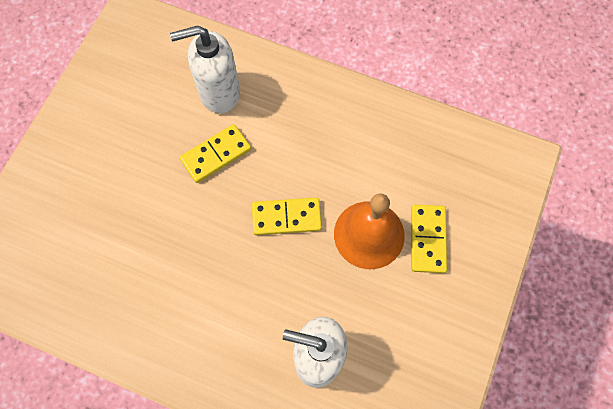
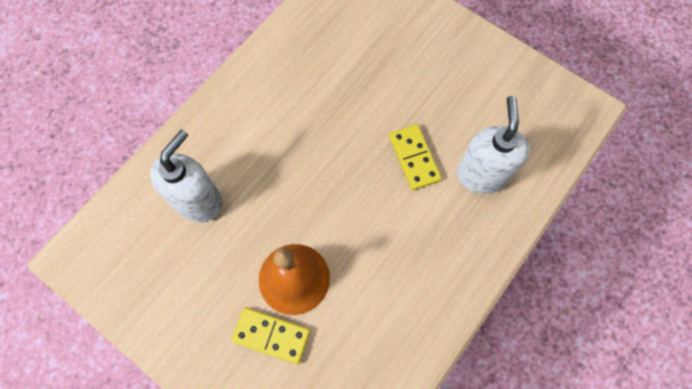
camera: 105 degrees right, 0 degrees up
yellow domino [252,197,322,235] -> none

